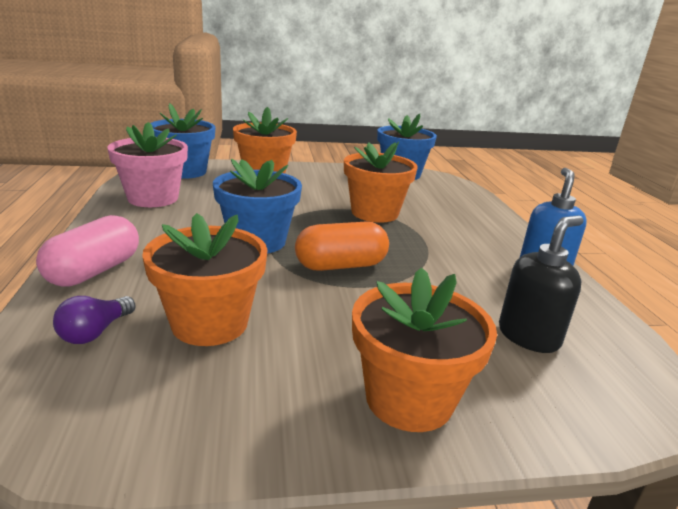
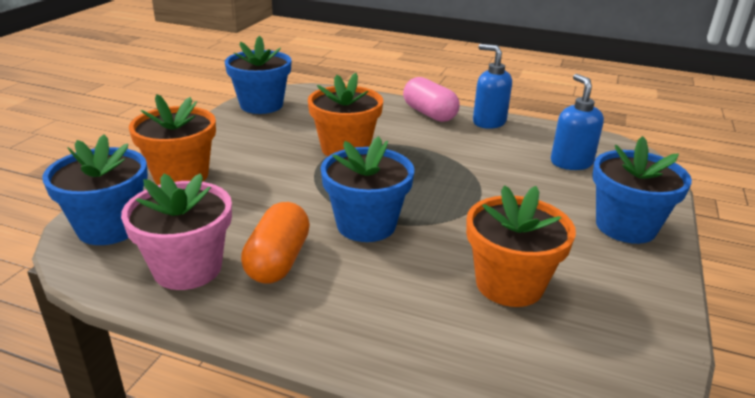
camera: 60 degrees left, 5 degrees up
pink capsule [36,215,139,287] -> pink capsule moved to [403,77,460,122]
purple light bulb [53,296,136,344] -> none
orange capsule [295,221,389,271] -> orange capsule moved to [241,202,310,284]
orange flower pot [352,268,497,432] -> blue flower pot [592,136,692,244]
black soap dispenser [499,216,584,353] -> blue soap dispenser [551,74,604,170]

